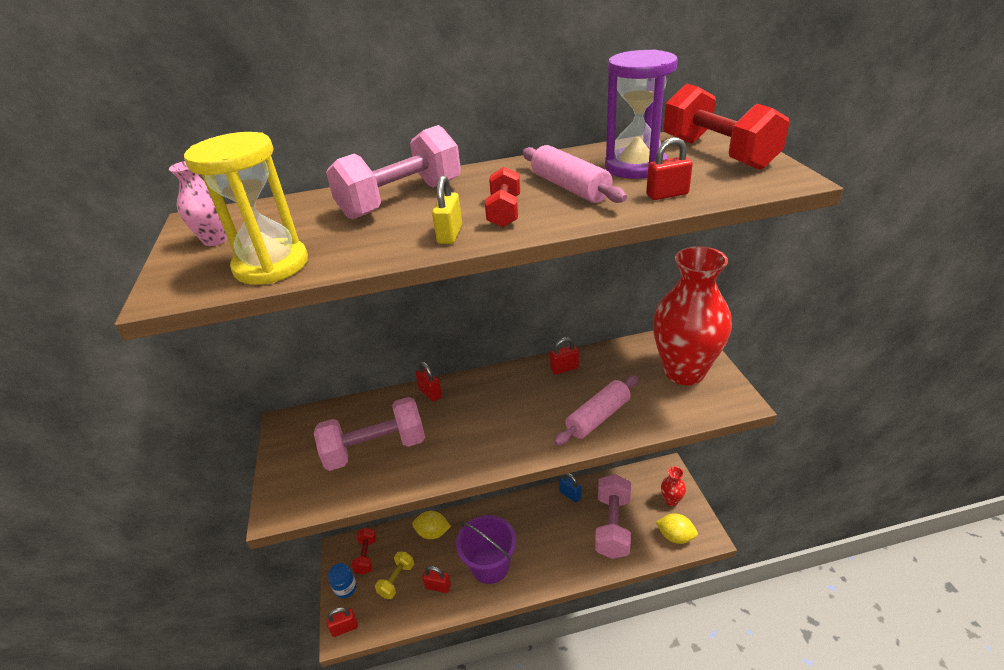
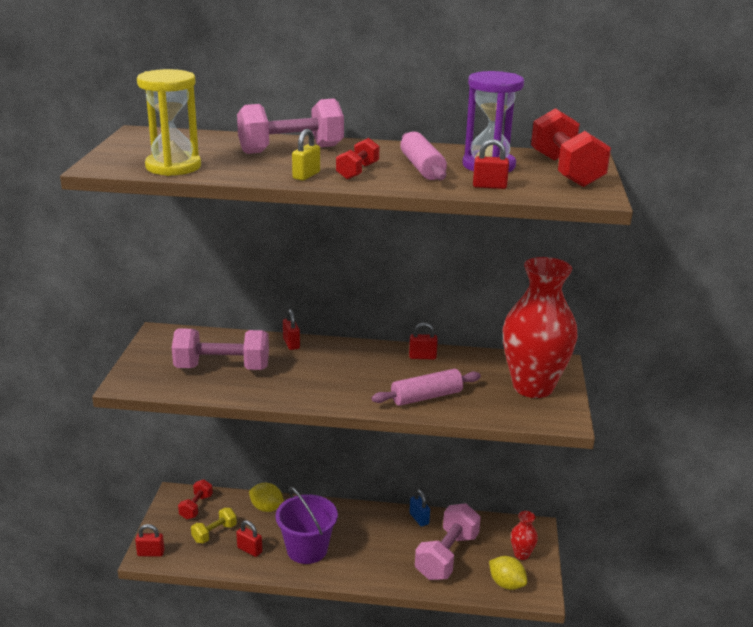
camera: 15 degrees right, 10 degrees down
pink vase [169,161,228,246] -> none
blue jar [328,563,357,598] -> none

